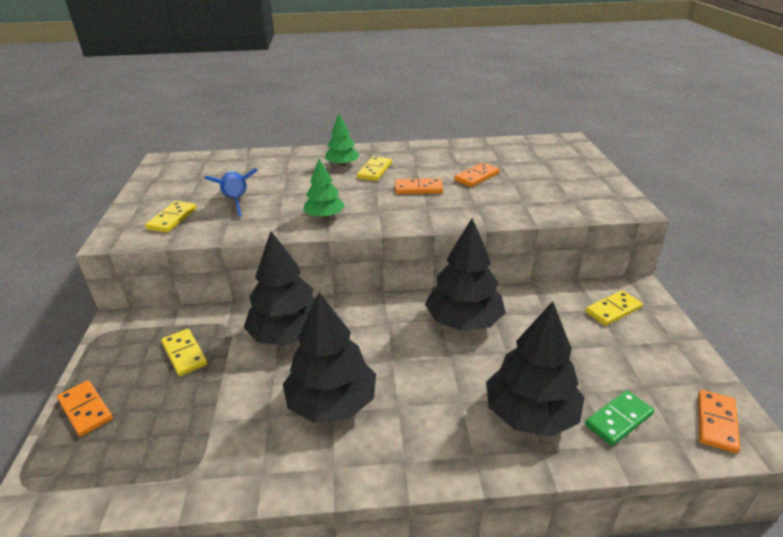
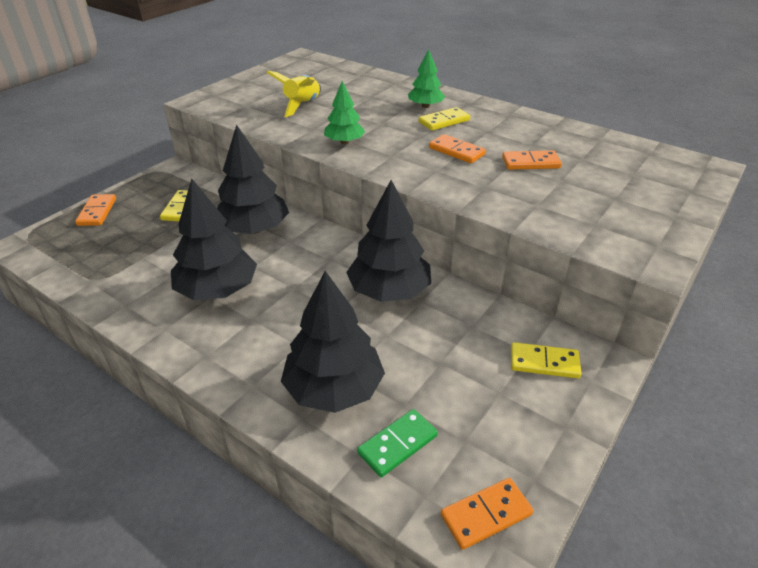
camera: 40 degrees right, 5 degrees up
yellow domino [145,201,197,233] -> none
blue rocket [205,168,258,217] -> yellow rocket [266,71,321,117]
green domino [585,390,654,446] -> green domino turned 45 degrees counterclockwise [357,409,438,477]

